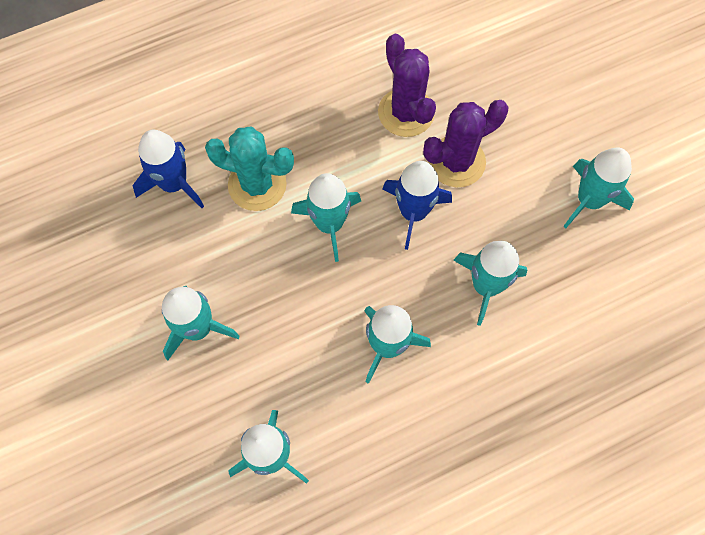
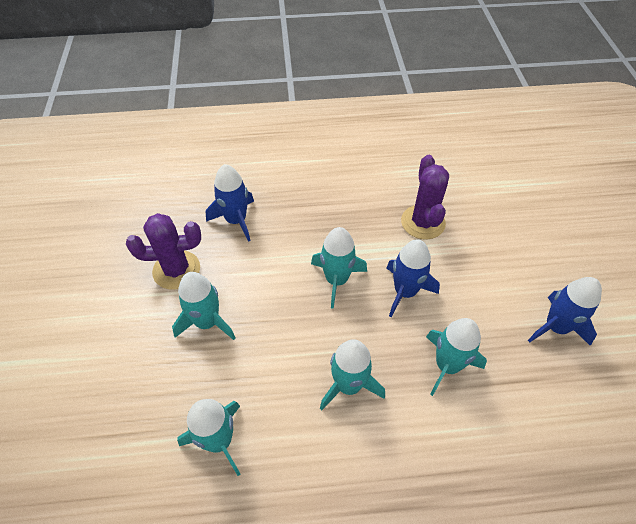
camera: 20 degrees right, 15 degrees down
turquoise cactus [205,126,294,211] -> none
purple cactus [423,100,508,187] -> purple cactus moved to [126,213,201,290]
turquoise rocket [563,148,634,228] -> blue rocket [528,277,602,346]

